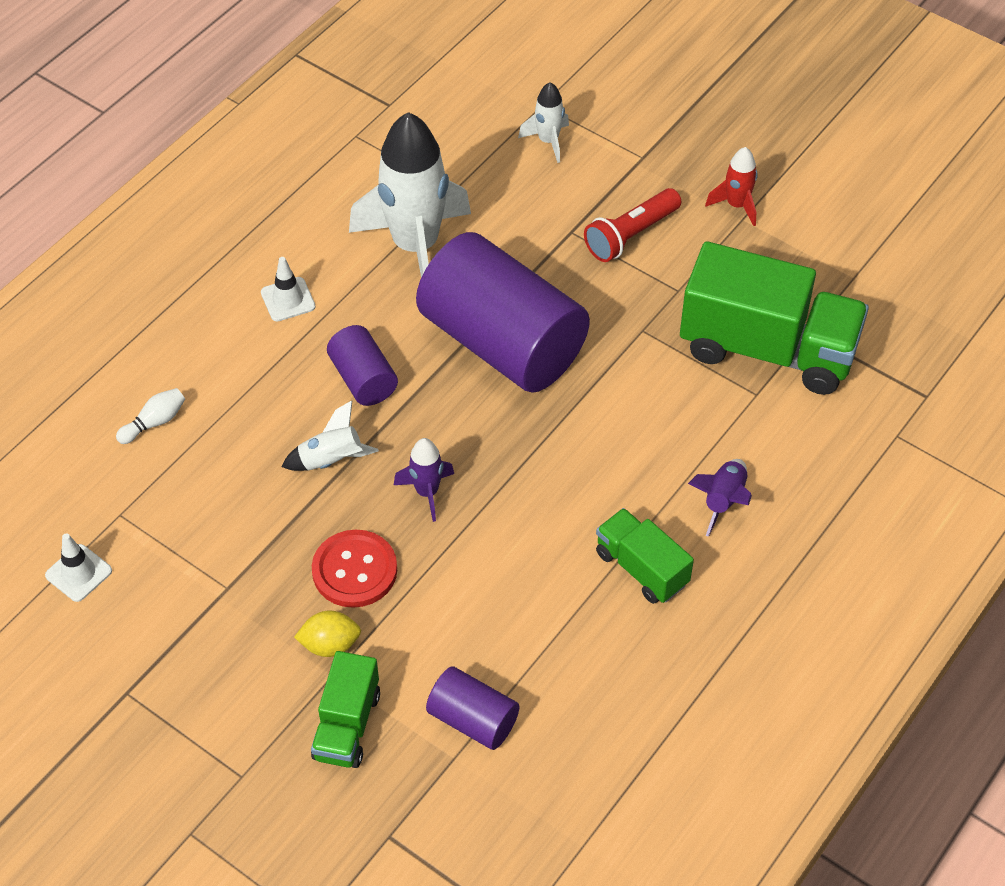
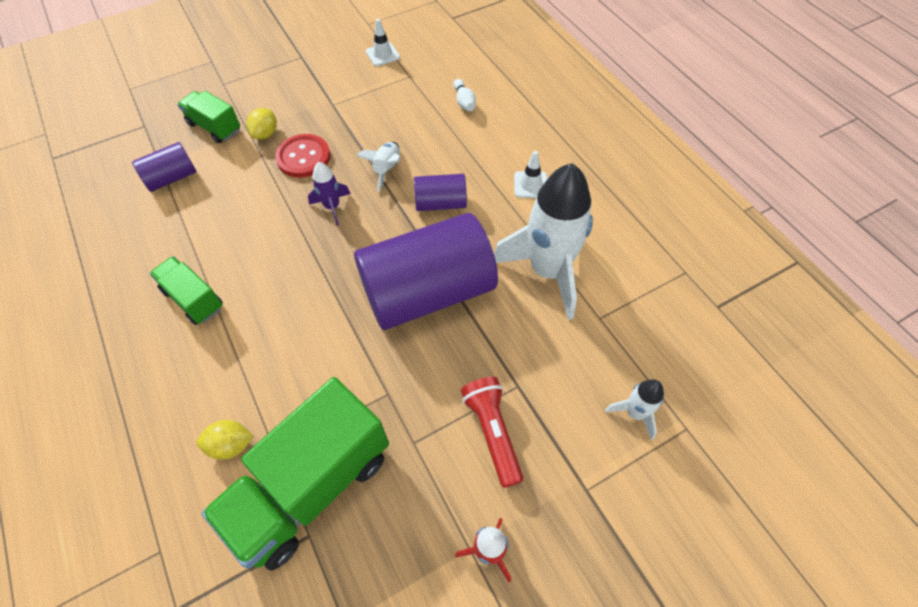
camera: 115 degrees right, 5 degrees up
green truck [596,508,694,604] -> green truck turned 120 degrees counterclockwise [149,256,223,325]
purple rocket [688,459,752,537] -> none
none -> yellow lemon [197,420,254,460]

